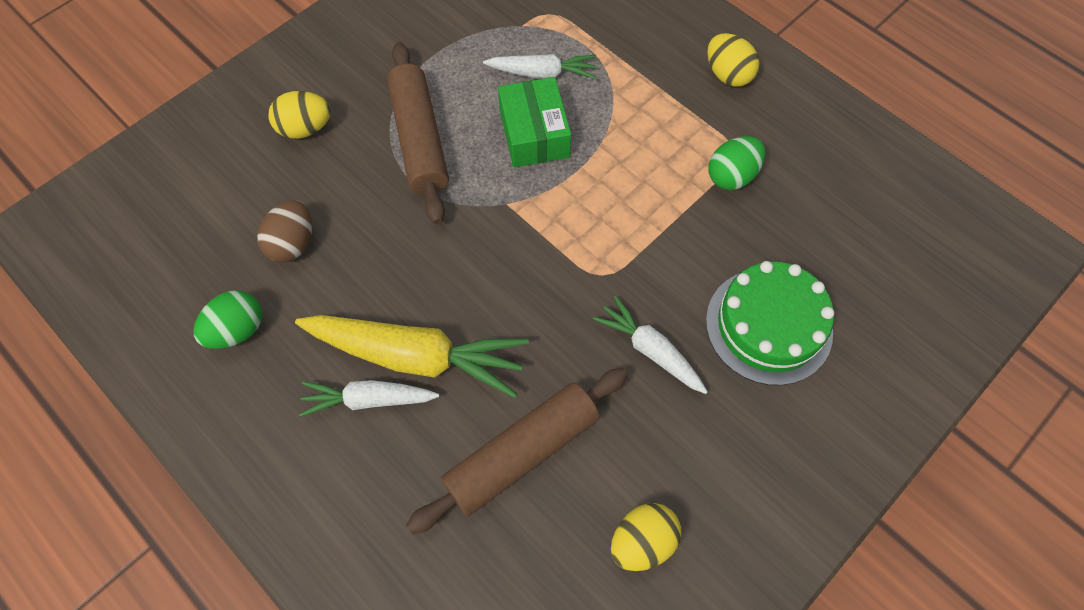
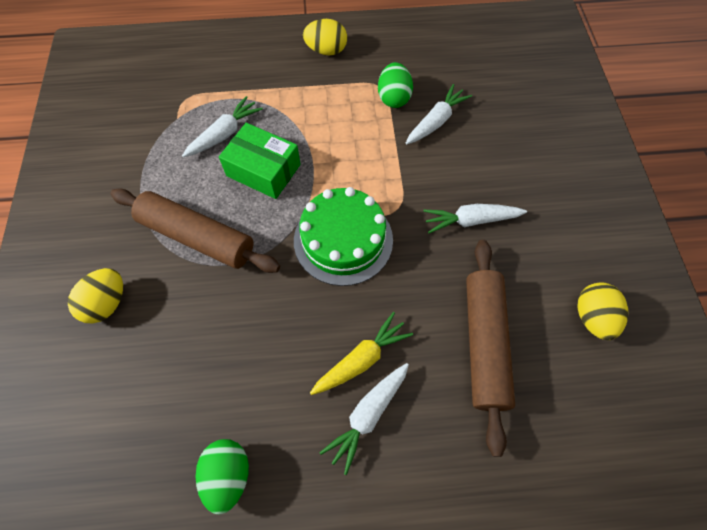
camera: 50 degrees left, 0 degrees up
brown egg [257,200,312,262] -> none
yellow carrot [295,315,529,398] -> yellow carrot [310,312,413,395], size x0.58
green cake [706,261,834,386] -> green cake moved to [294,187,393,286]
none -> white carrot [406,84,472,145]

